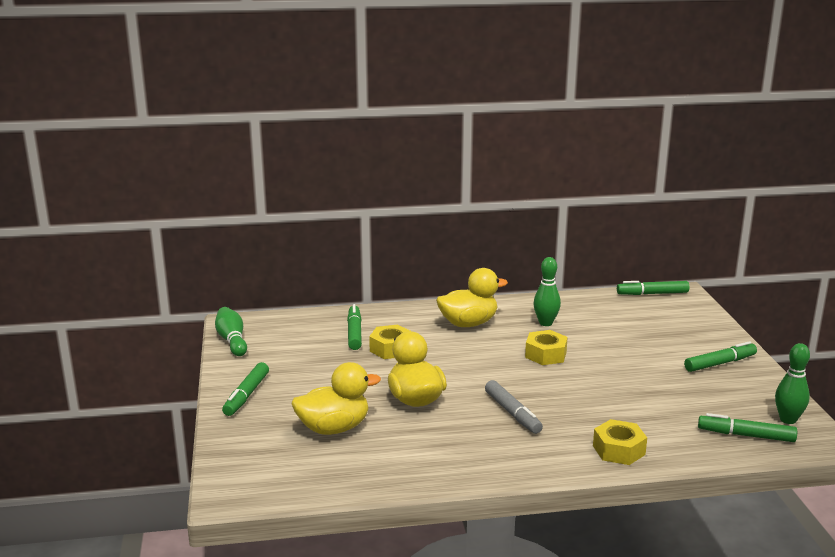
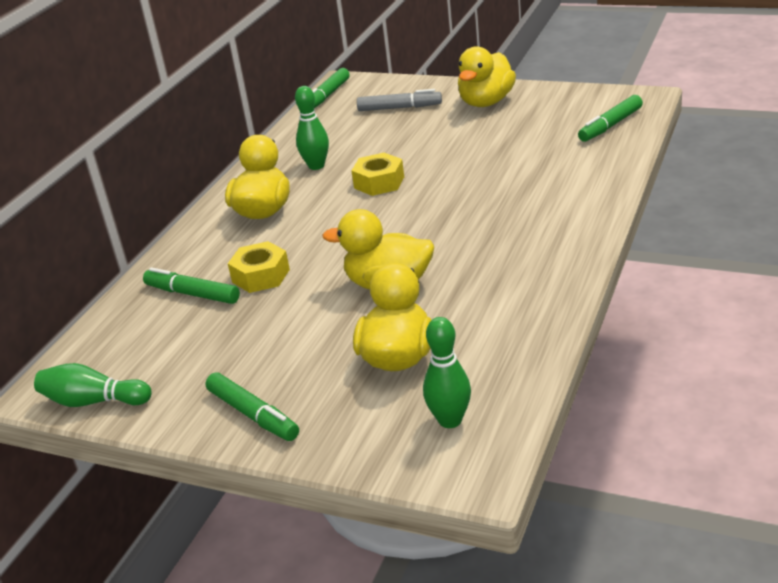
camera: 55 degrees left, 10 degrees up
grey marker [485,380,543,434] -> grey marker moved to [357,89,442,111]
yellow nut [593,419,647,465] -> none
green marker [684,341,757,372] -> yellow duck [458,46,516,107]
green bowling pin [775,343,810,424] -> green bowling pin moved to [423,317,471,428]

